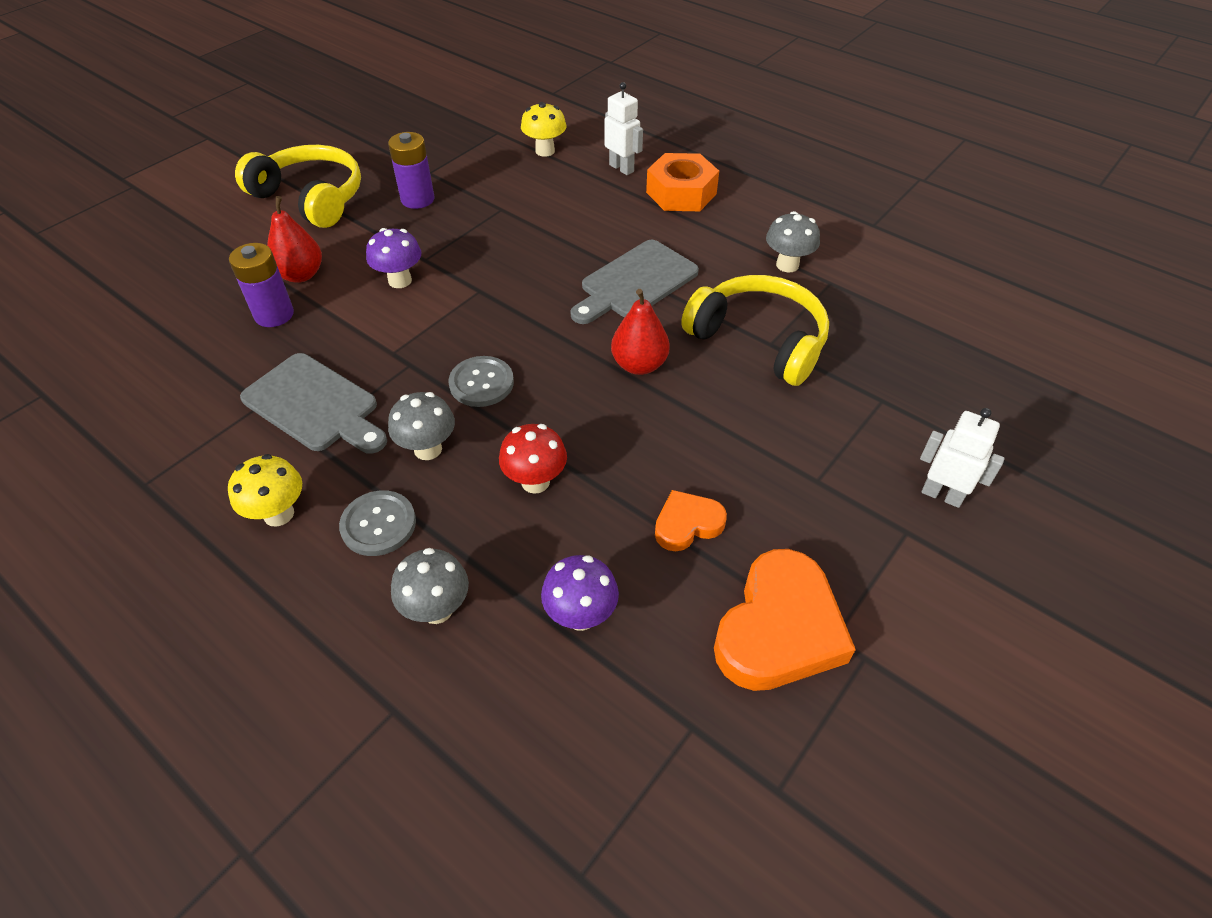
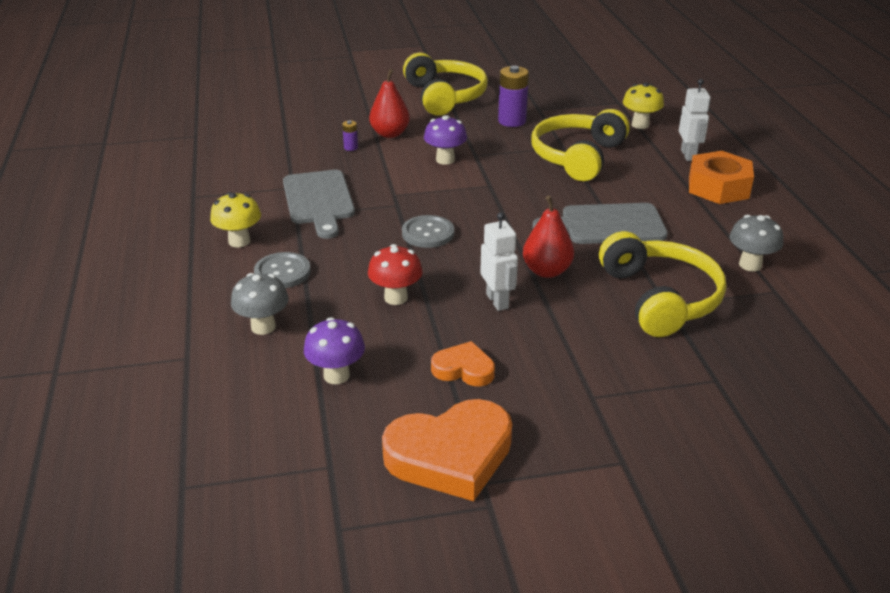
camera: 40 degrees right, 15 degrees down
purple battery [229,243,294,327] -> purple battery [342,121,358,151], size x0.48
grey mushroom [388,392,455,460] -> none
white robot [920,408,1005,508] -> white robot moved to [480,212,518,311]
none -> yellow headphones [531,109,630,181]

